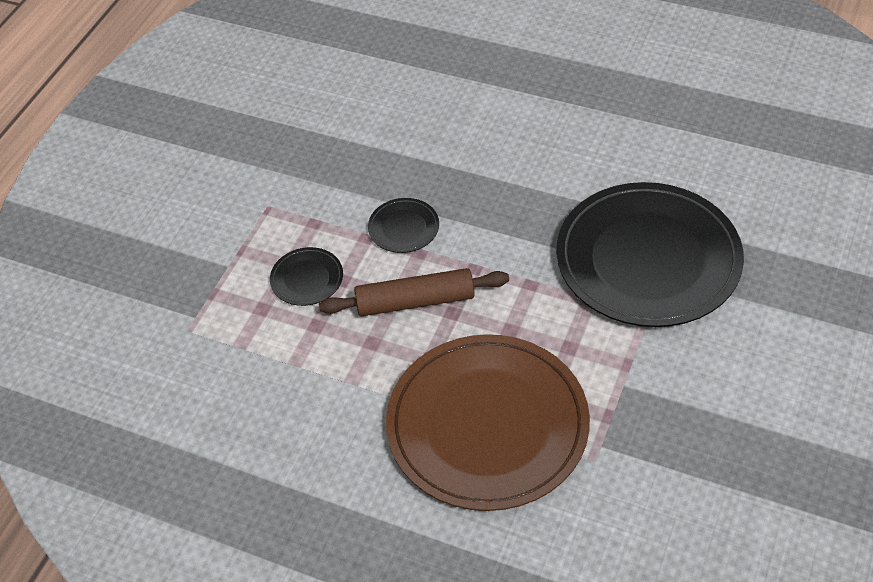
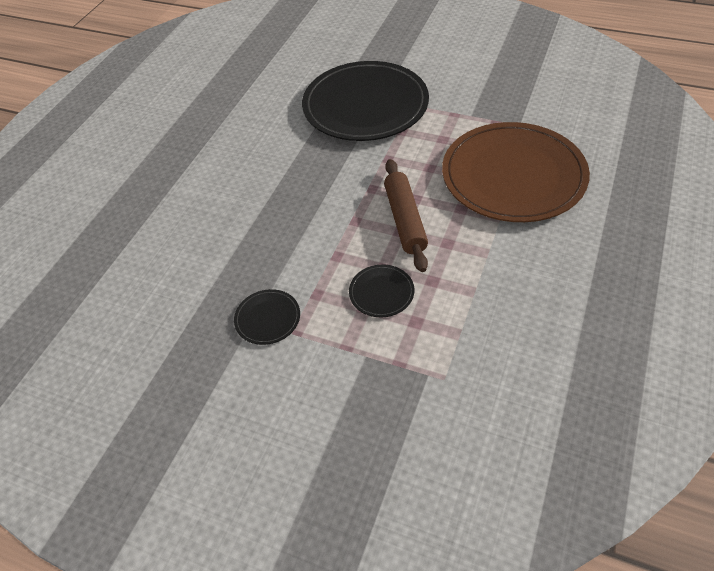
camera: 90 degrees left, 0 degrees up
black plate [368,198,439,253] -> black plate moved to [234,289,300,345]

